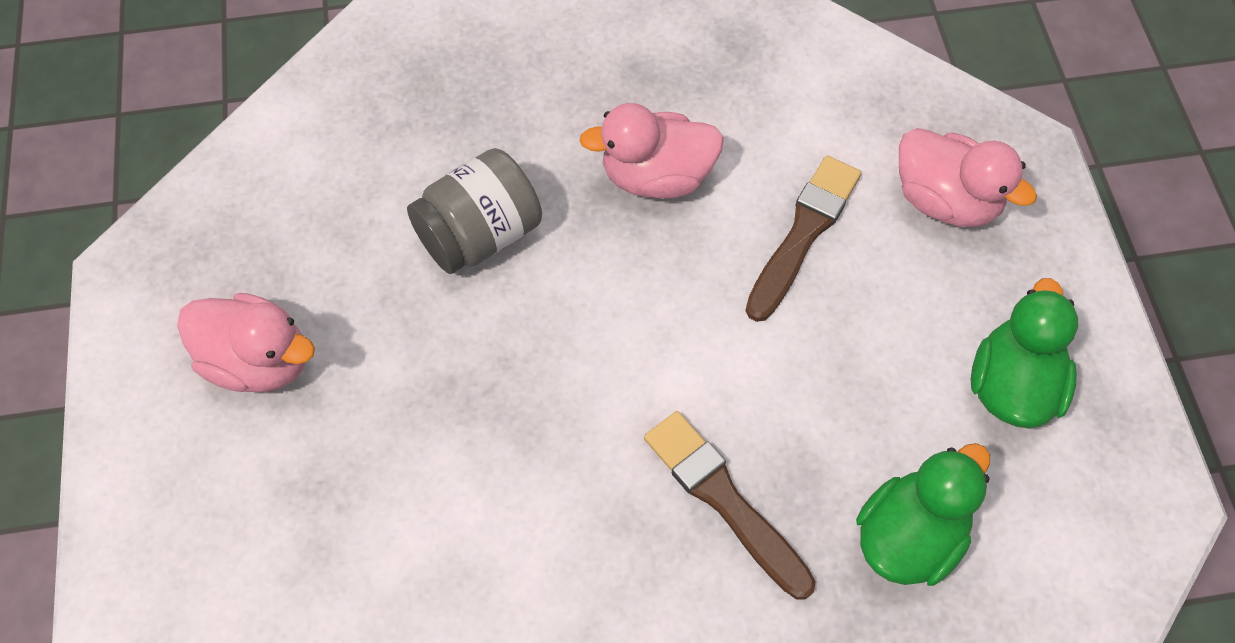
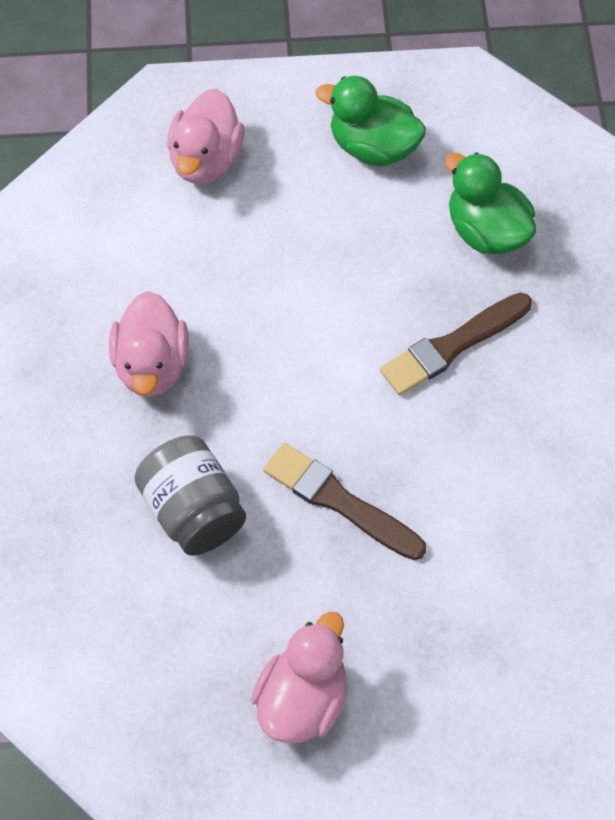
camera: 85 degrees left, 0 degrees up
brown brush [745,156,861,322] -> brown brush moved to [263,443,426,560]
pink duck [899,128,1037,227] -> pink duck turned 150 degrees clockwise [167,89,244,184]

